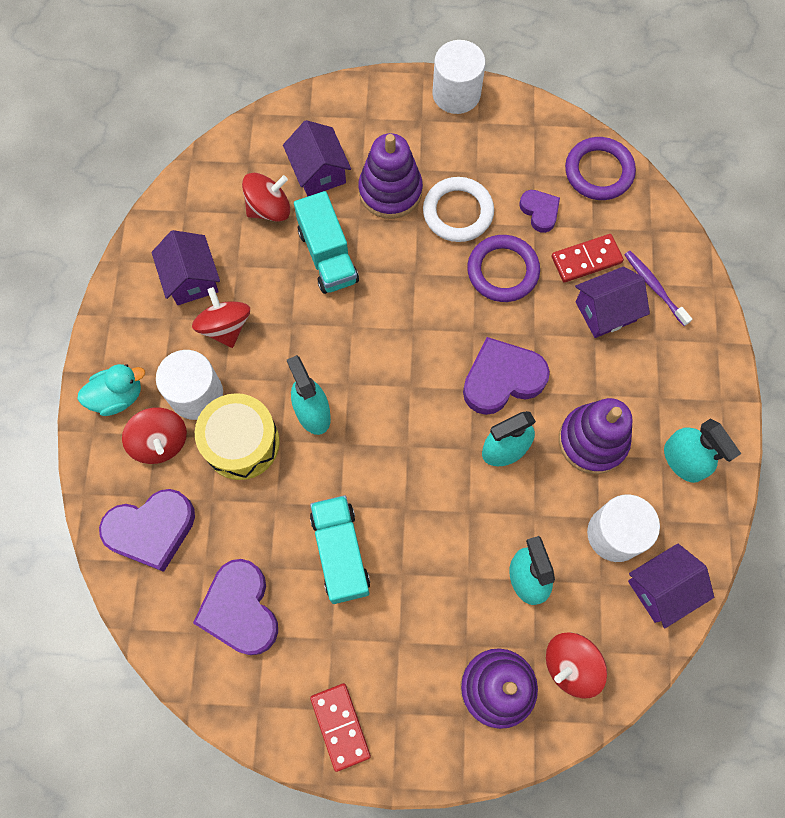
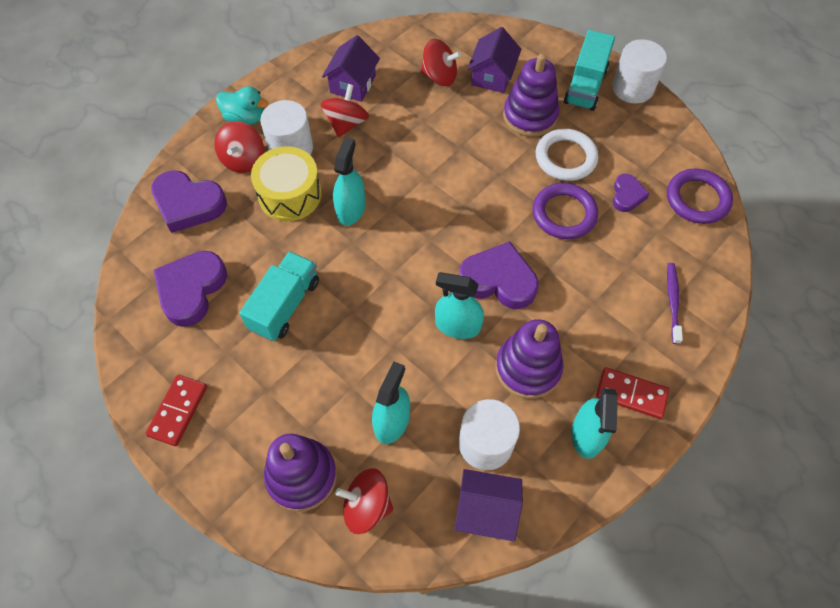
camera: 40 degrees right, 10 degrees down
turquoise truck [294,191,359,294] -> turquoise truck moved to [564,30,615,111]
red domino [552,234,624,283] -> red domino moved to [596,367,669,419]
purple house [575,266,650,338] -> none

